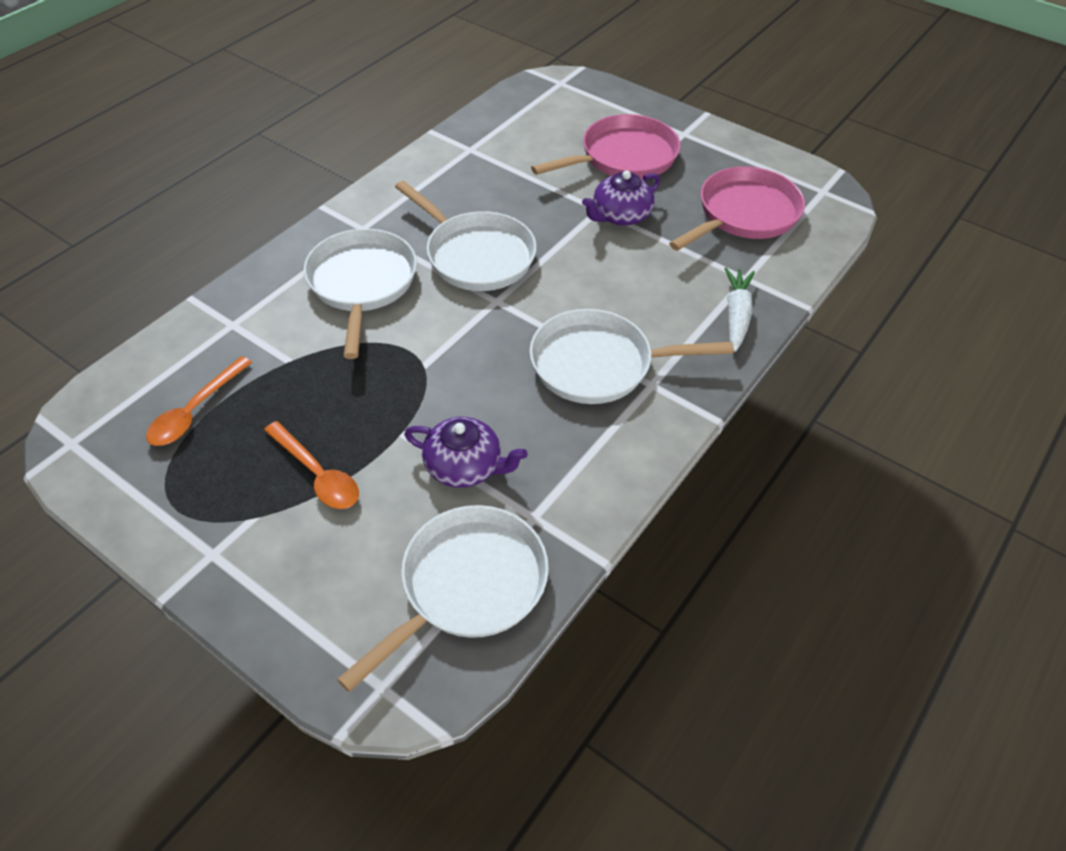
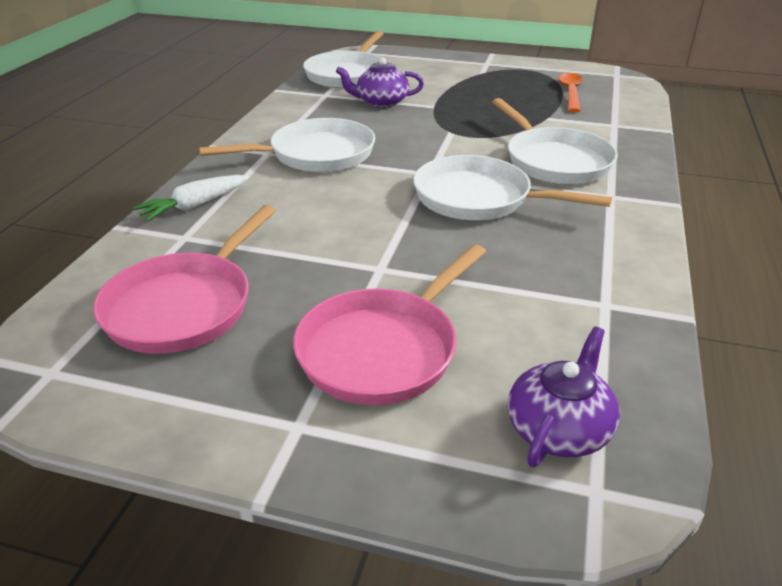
camera: 160 degrees right, 15 degrees down
orange spoon [264,421,359,509] -> none
purple teapot [582,170,660,226] -> purple teapot moved to [508,327,620,467]
white carrot [724,267,755,352] -> white carrot turned 60 degrees clockwise [132,175,250,222]

